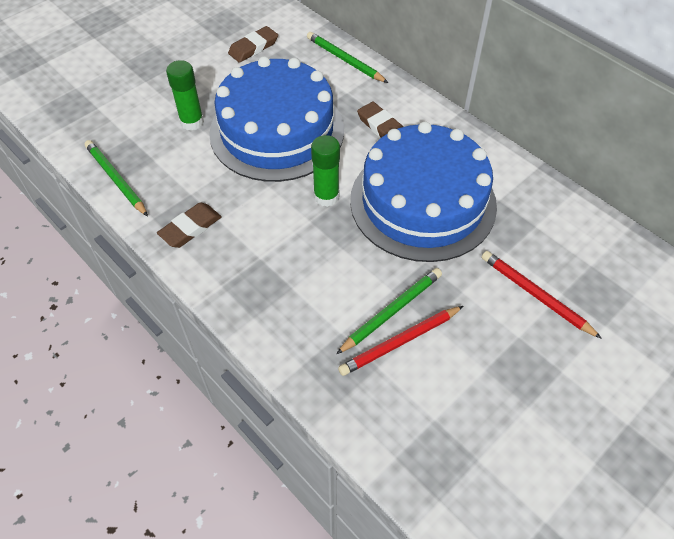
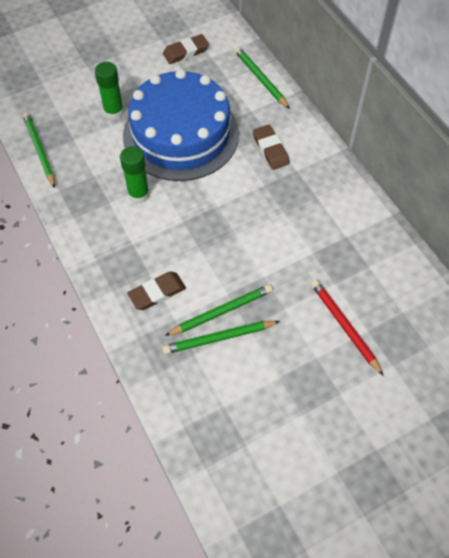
camera: 15 degrees right, 5 degrees up
brown eraser [157,202,222,248] -> brown eraser moved to [127,272,186,310]
green glue stick [311,135,340,207] -> green glue stick moved to [120,146,150,203]
red pencil [338,306,463,376] -> green pencil [162,321,280,354]
blue cake [350,122,497,262] -> none

